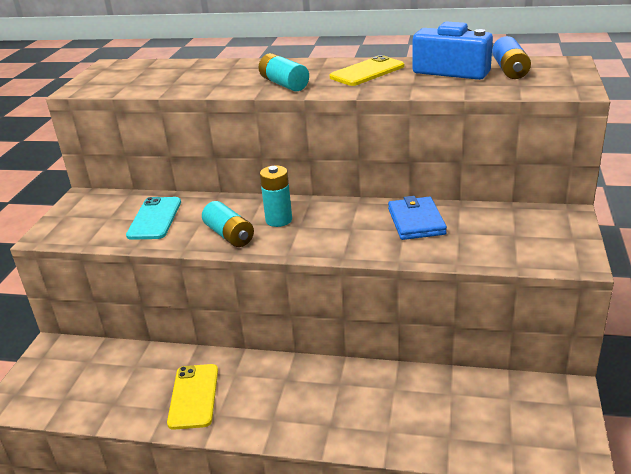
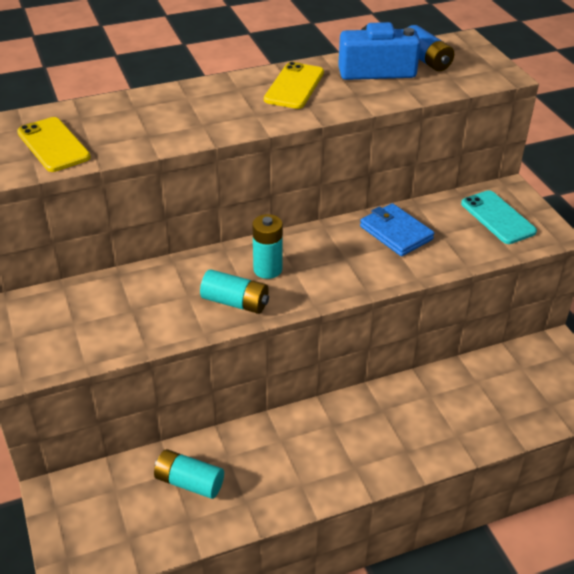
camera: 35 degrees left, 10 degrees up
turquoise phone [126,197,181,240] -> turquoise phone moved to [461,190,537,244]
yellow phone [167,364,218,430] -> yellow phone moved to [17,117,91,172]
turquoise battery [258,53,309,91] -> turquoise battery moved to [154,449,224,499]

